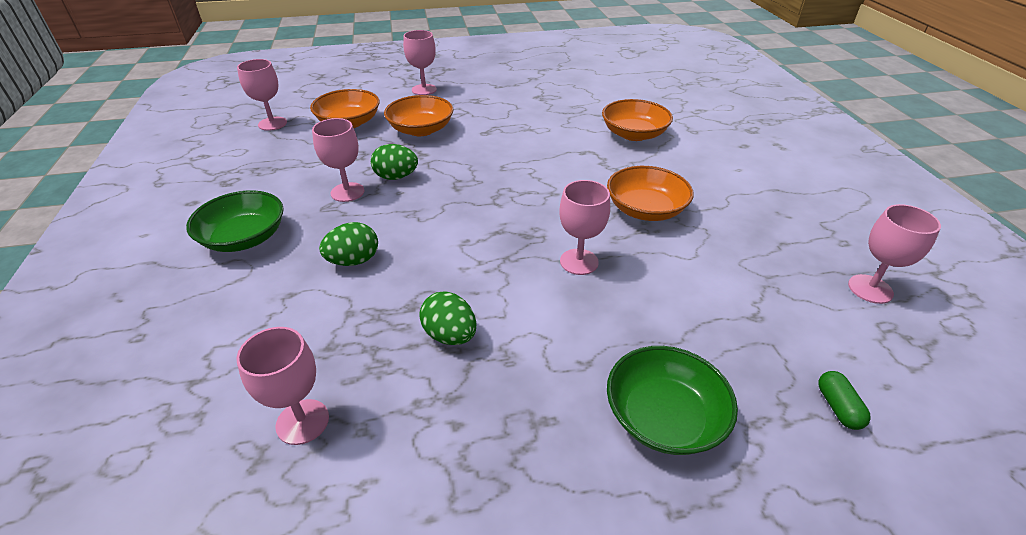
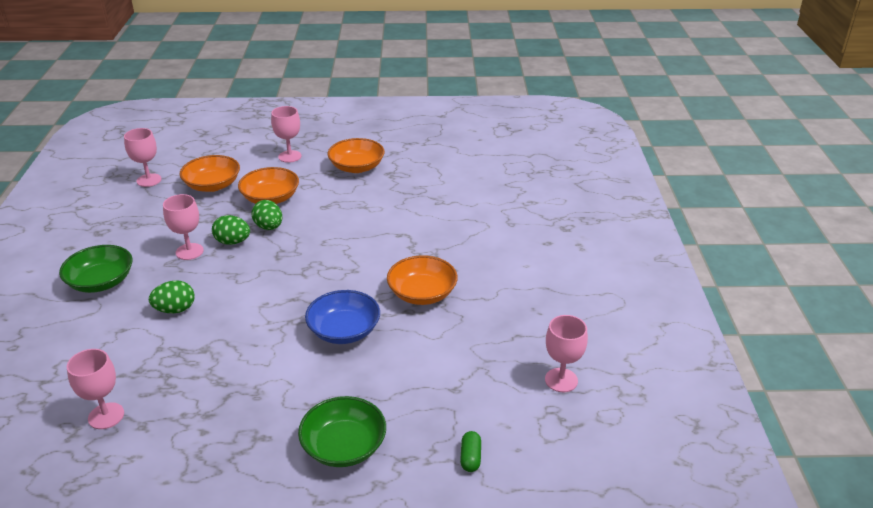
camera: 10 degrees right, 5 degrees down
green egg [419,291,476,345] -> green egg moved to [251,200,282,230]
pink goblet [559,180,610,275] -> blue bowl [305,290,380,344]
orange bowl [602,99,673,141] -> orange bowl moved to [328,138,385,173]

